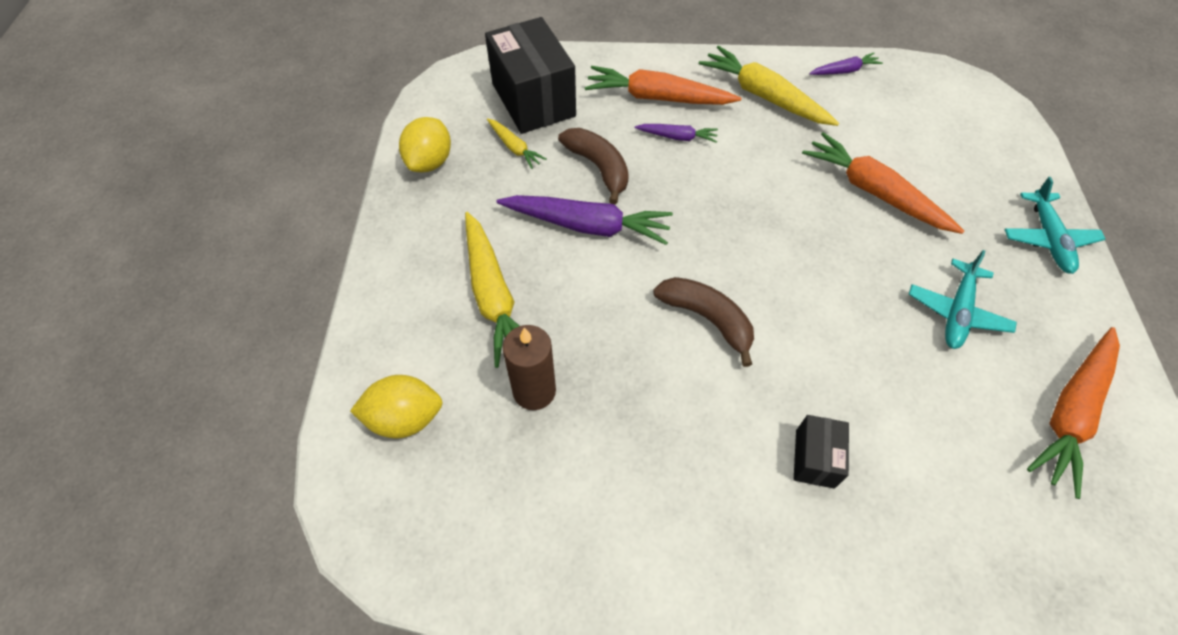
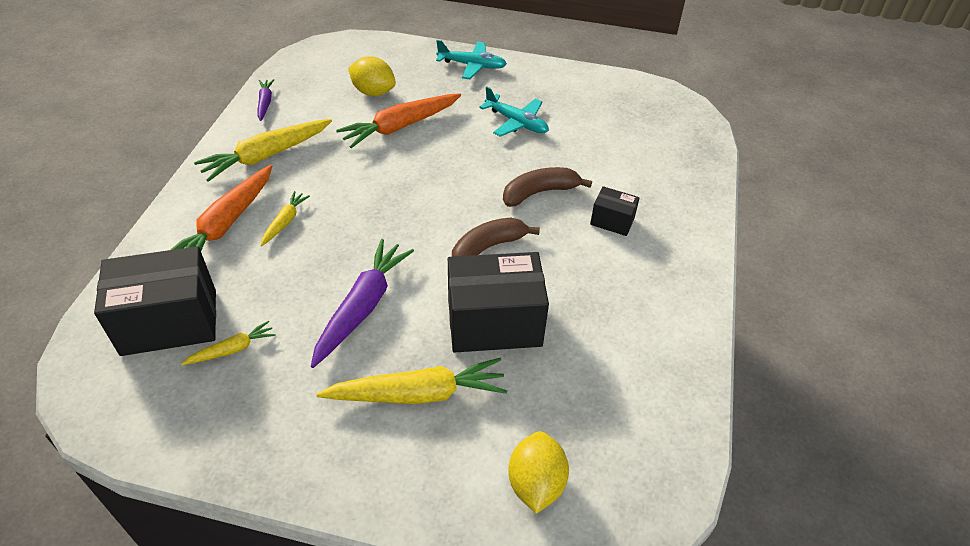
camera: 80 degrees left, 10 degrees down
yellow lemon [399,117,451,172] -> yellow lemon moved to [348,56,396,96]
brown candle [503,325,556,410] -> none
brown banana [558,128,629,205] -> brown banana moved to [503,167,592,207]
purple carrot [635,124,718,143] -> yellow carrot [260,191,310,247]
orange carrot [1027,327,1120,499] -> none
none -> black box [448,252,549,353]

